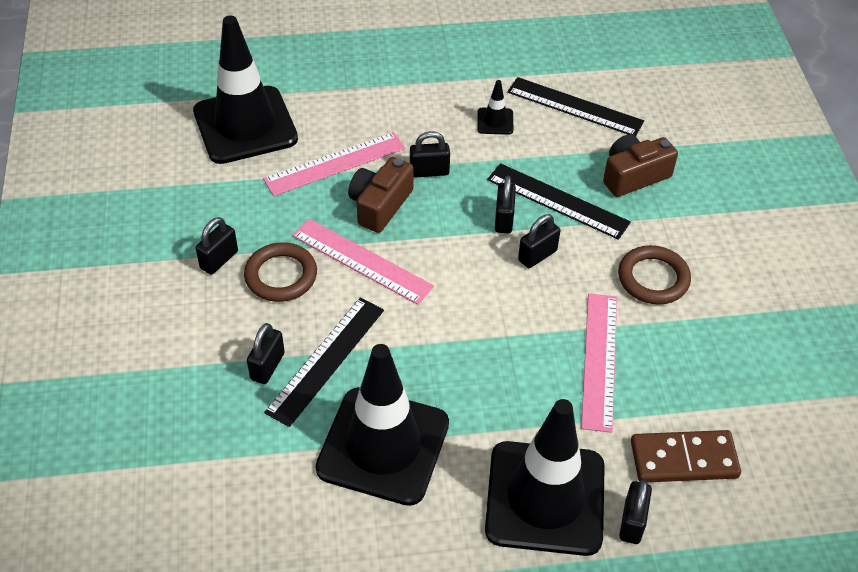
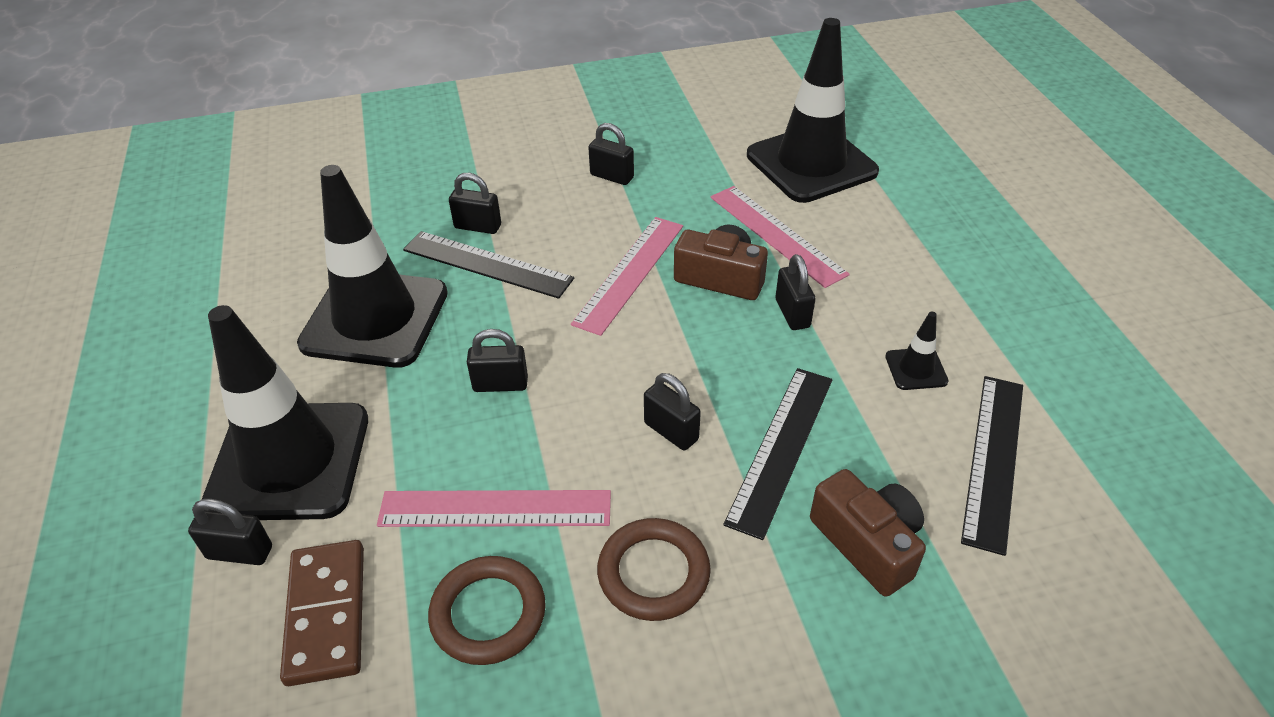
camera: 85 degrees right, 5 degrees down
brown ring [244,242,317,302] -> brown ring moved to [428,556,546,665]
black padlock [495,176,516,233] -> black padlock moved to [467,329,528,392]

